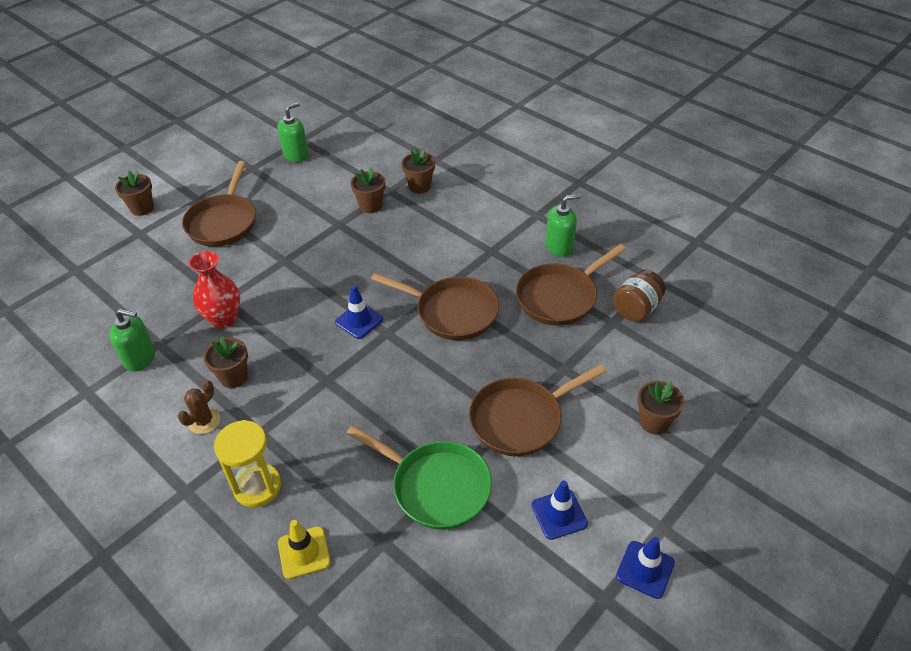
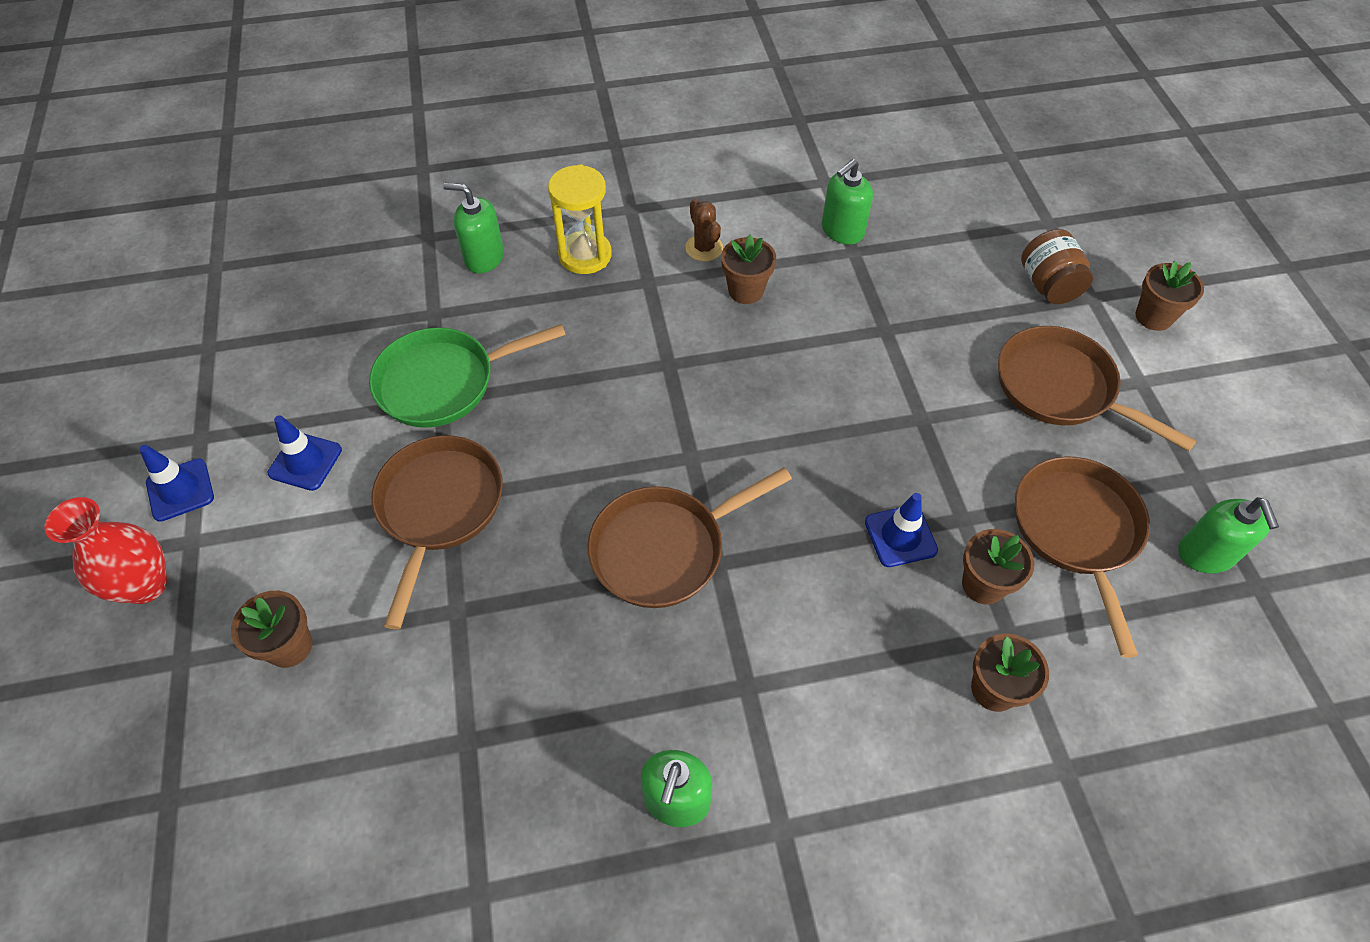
camera: 125 degrees right, 10 degrees up
red vase [189,251,240,328] -> red vase moved to [44,497,167,604]
yellow traffic cone [278,520,330,579] -> green soap dispenser [443,183,504,273]
blue traffic cone [335,285,383,339] -> blue traffic cone moved to [865,493,938,567]
brown pan [516,244,626,326] -> brown pan moved to [1015,456,1150,658]
brown jar [613,270,666,322] -> brown jar moved to [1021,229,1093,304]

